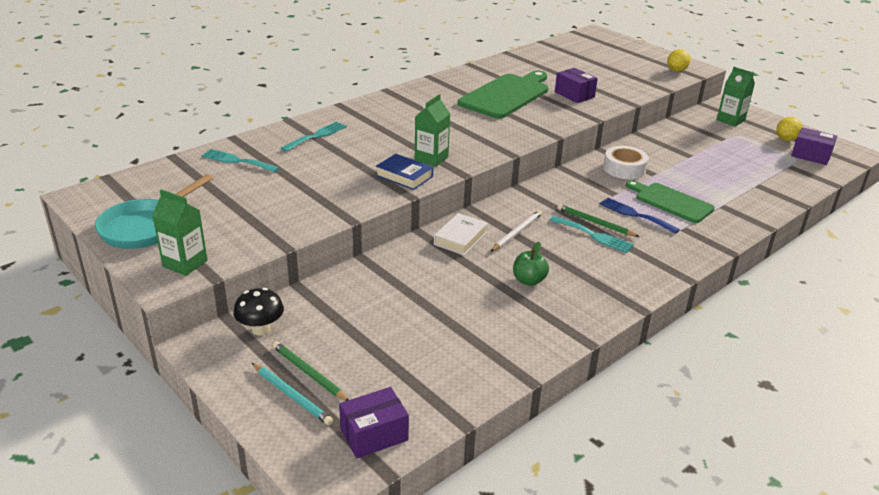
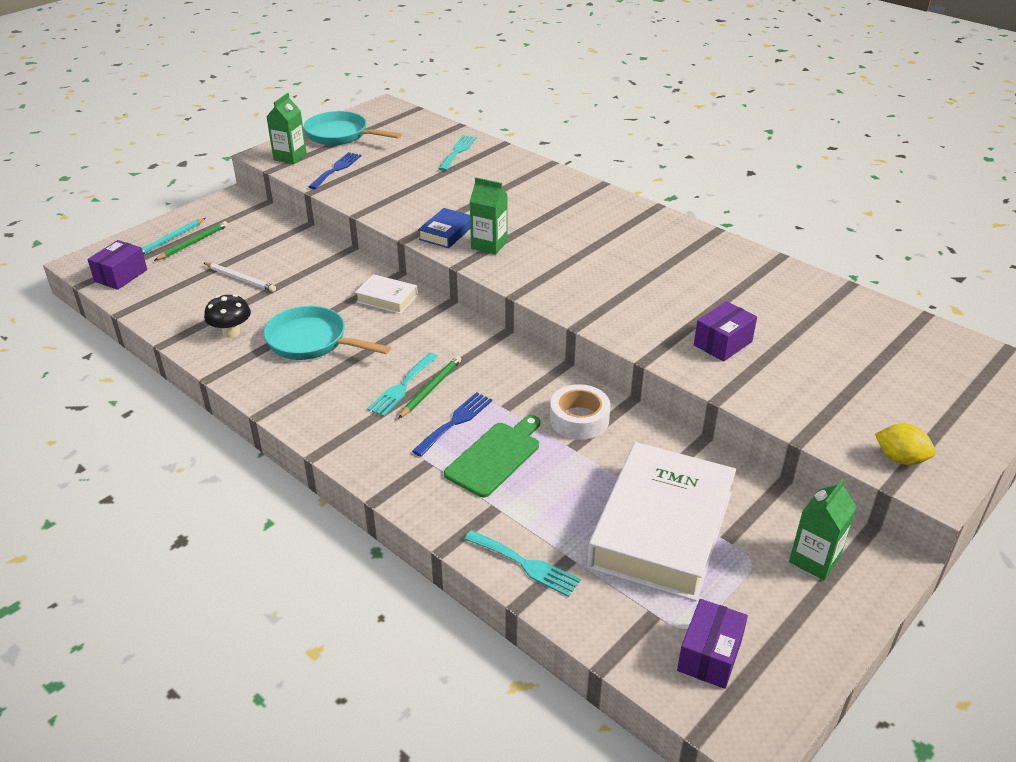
camera: 85 degrees right, 5 degrees up
black mushroom [233,288,284,336] -> black mushroom moved to [204,294,251,338]
turquoise fork [281,122,347,152] -> turquoise fork moved to [465,530,581,597]
purple box [339,387,409,458] -> purple box turned 60 degrees clockwise [87,240,147,290]
green cutting board [458,70,548,119] -> none
white pencil [490,210,542,252] -> white pencil moved to [204,262,276,292]
green apple [513,242,549,286] -> turquoise pan [264,306,391,360]
yellow lemon [776,117,803,141] -> none
none -> blue fork [308,152,361,189]
none -> white book [587,442,736,601]

